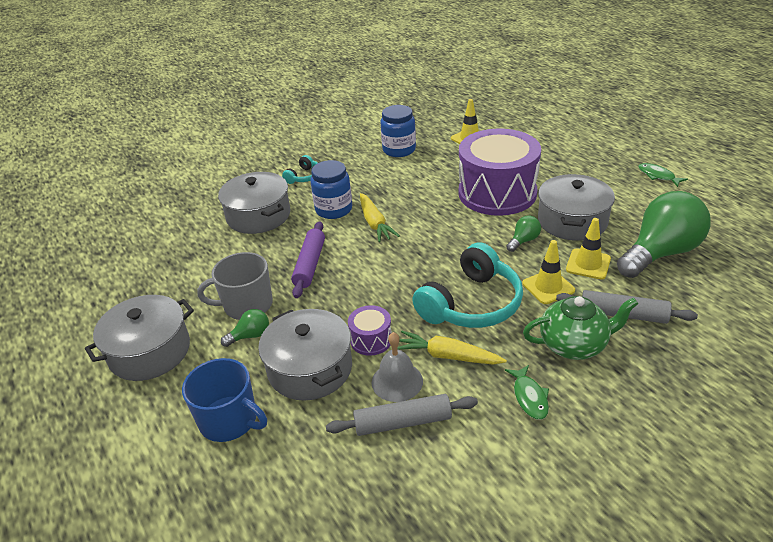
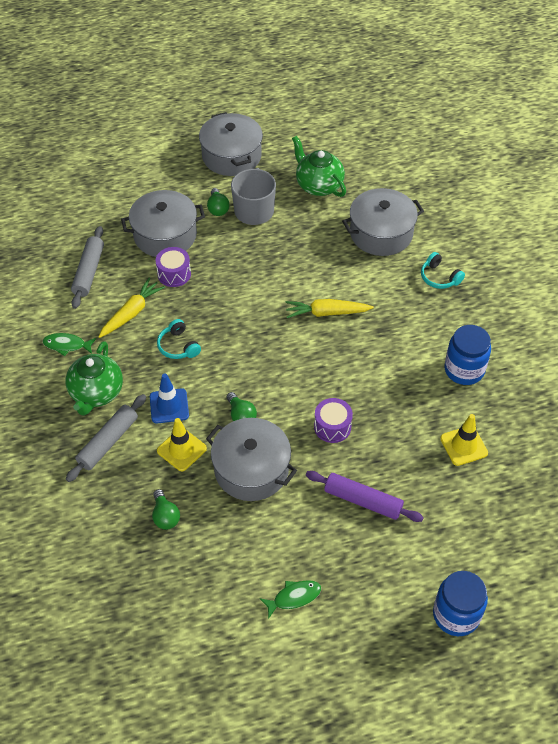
camera: 105 degrees right, 15 degrees up
blue mug [182,358,267,442] -> none
purple rolling pin [291,221,325,298] -> purple rolling pin moved to [306,471,424,522]
blue jar [310,160,352,219] -> blue jar moved to [433,571,488,636]
grey bell [372,332,423,402] -> none
turquoise headphones [412,242,523,328] -> turquoise headphones [157,319,201,359], size x0.48
purple drum [459,129,541,216] -> purple drum [314,398,353,443], size x0.42
yellow traffic cone [522,240,575,304] -> blue traffic cone [150,373,189,424]
green light bulb [617,191,710,278] -> green light bulb [152,489,180,530], size x0.43
none -> green teapot [292,136,346,197]

